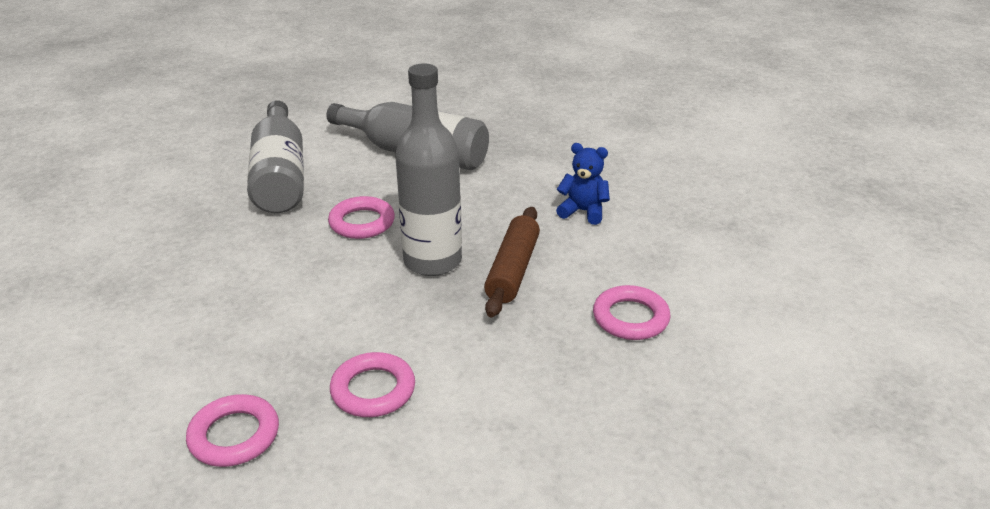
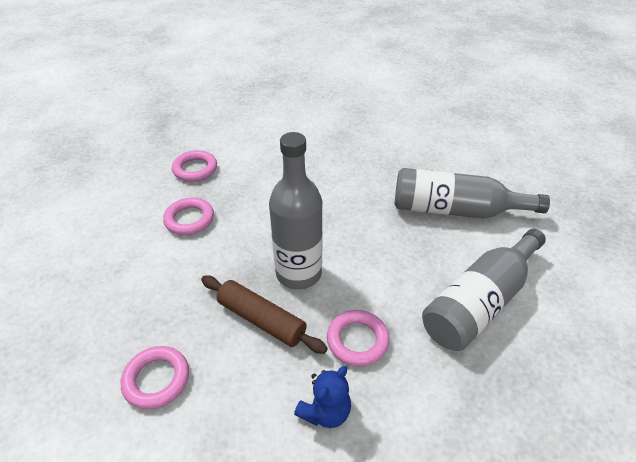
camera: 110 degrees right, 10 degrees up
pink ring [328,196,395,239] -> pink ring moved to [327,310,389,366]

